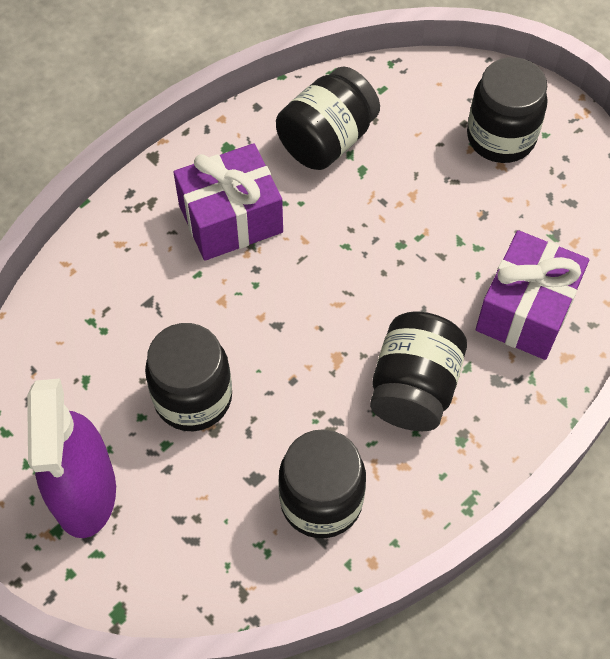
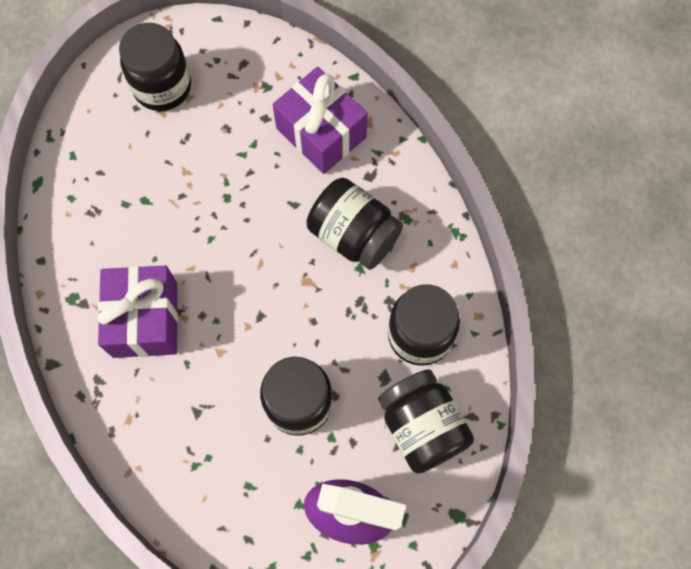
camera: 70 degrees left, 10 degrees up
black jar [276,66,380,170] -> black jar moved to [378,369,474,474]

